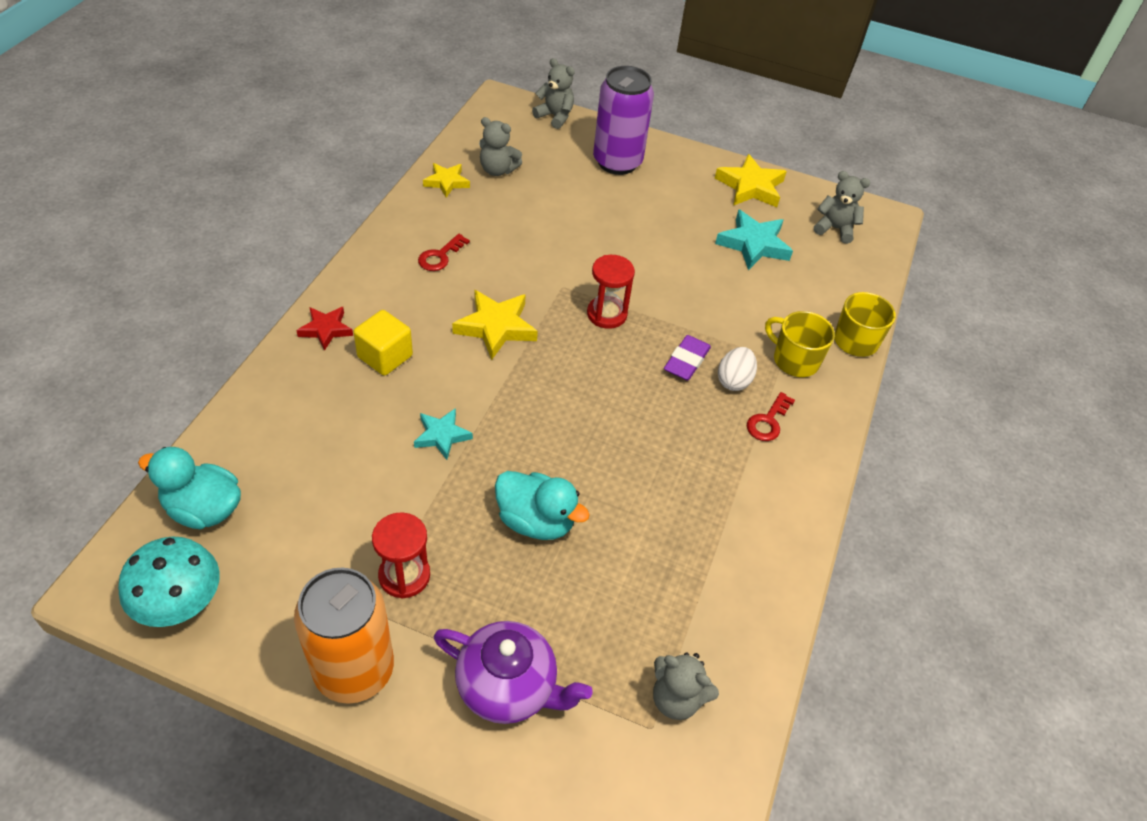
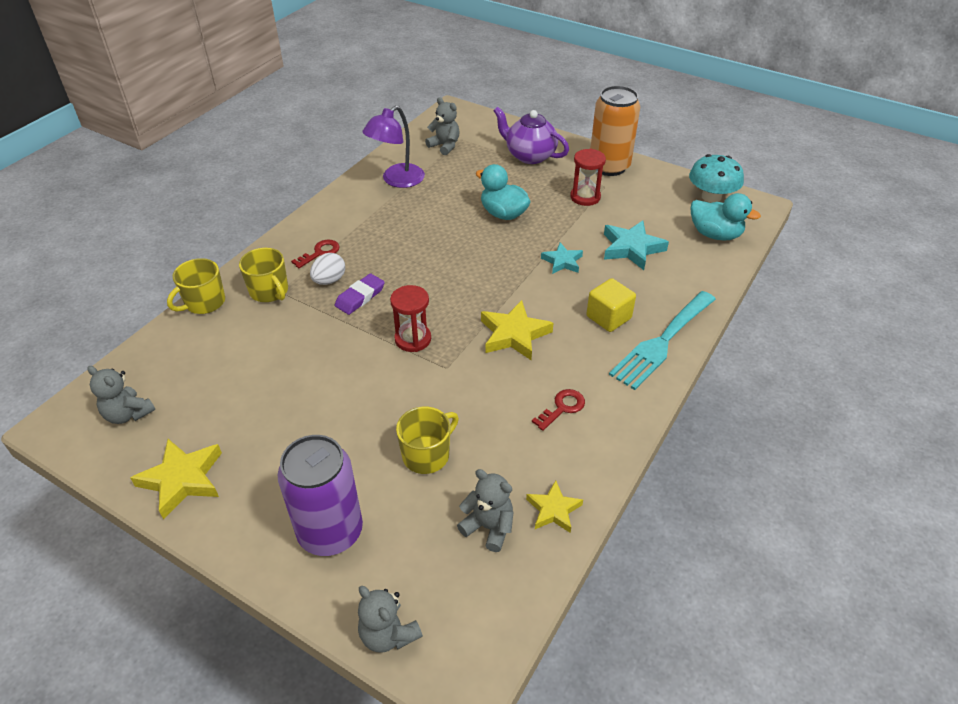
camera: 165 degrees left, 5 degrees down
red star [296,307,353,351] -> turquoise fork [609,291,716,390]
turquoise star [715,209,793,270] -> turquoise star moved to [604,220,669,270]
none -> purple lamp [362,106,425,188]
none -> yellow mug [396,407,459,474]

